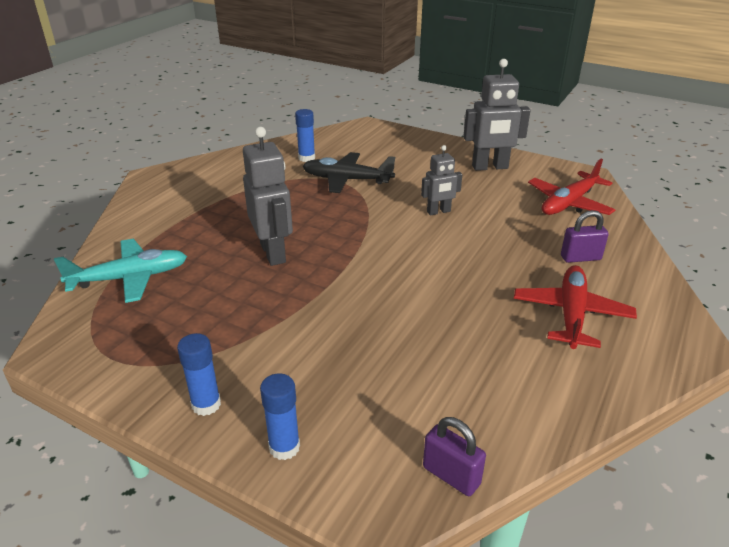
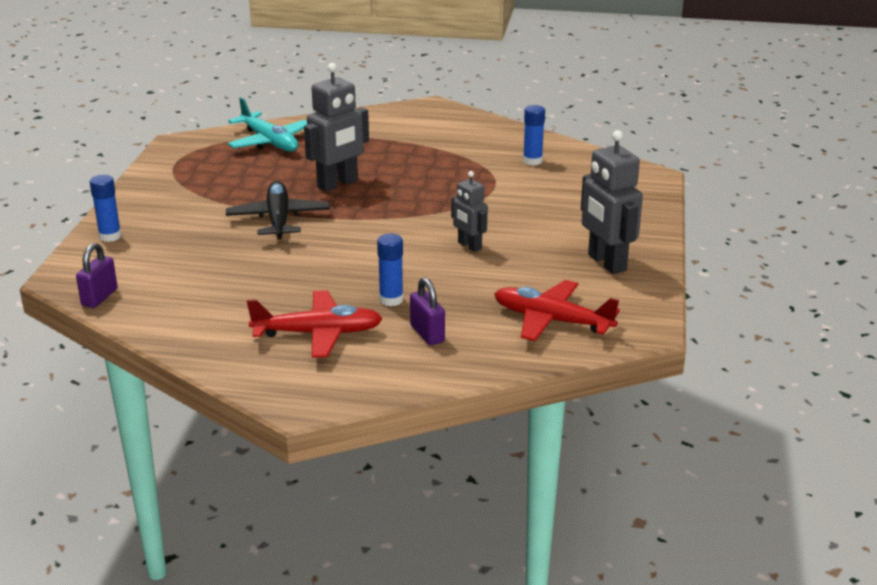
camera: 70 degrees right, 5 degrees down
blue glue stick [177,333,221,416] -> blue glue stick moved to [377,234,403,306]
black plane [303,152,395,193] -> black plane moved to [226,181,330,239]

